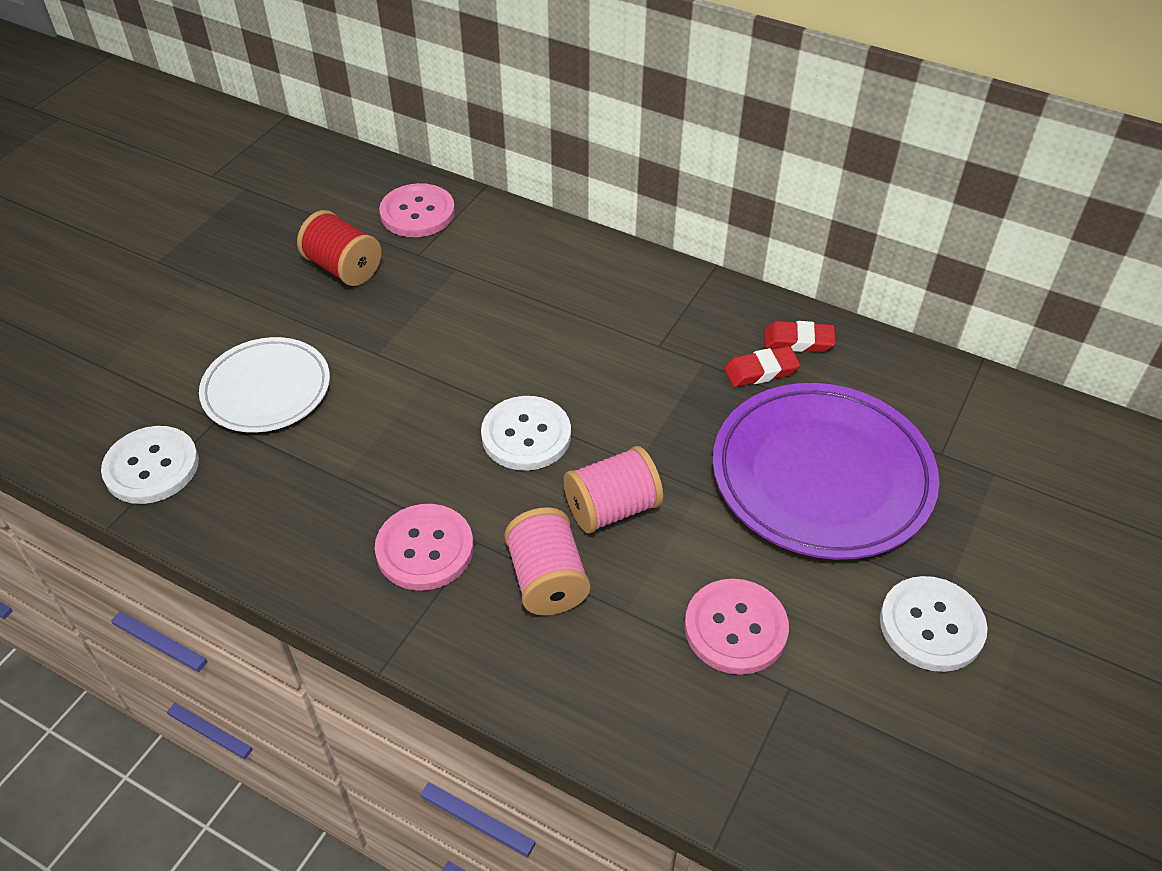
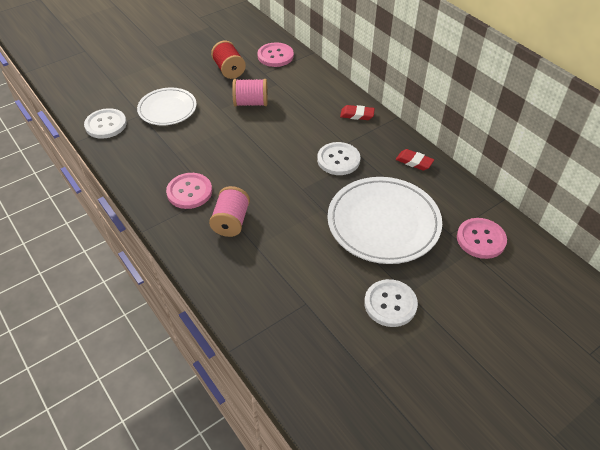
camera: 25 degrees right, 0 degrees up
white button [481,396,571,471] -> white button moved to [317,142,360,175]
pink spool [564,446,663,534] -> pink spool moved to [232,79,268,107]
pink button [685,579,789,675] -> pink button moved to [457,218,507,259]
purple plate [713,383,939,560] -> white plate [327,177,442,264]
red eraser [724,346,800,387] -> red eraser moved to [340,105,375,120]

